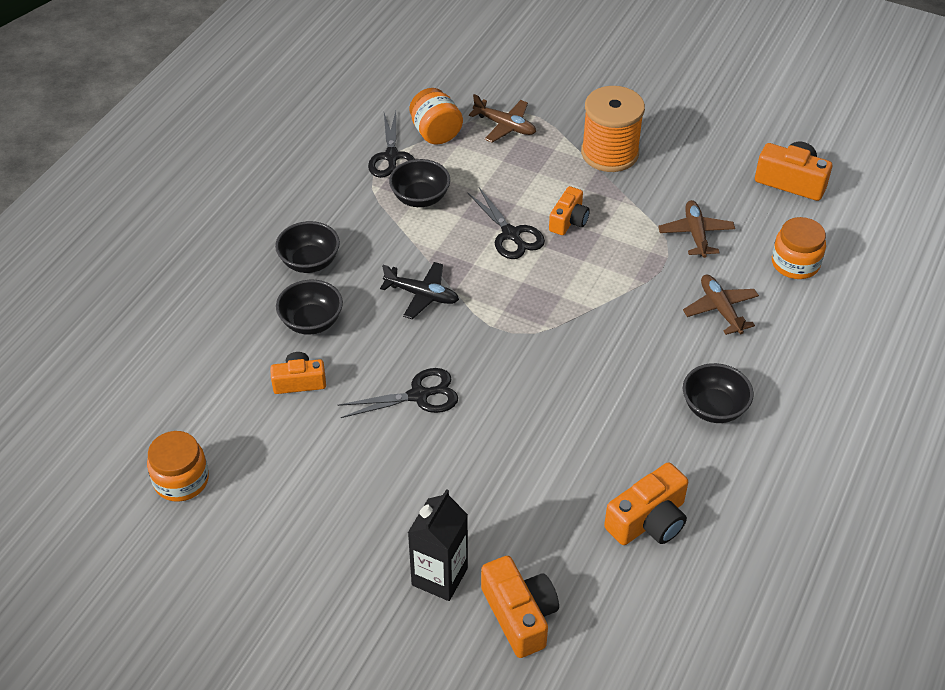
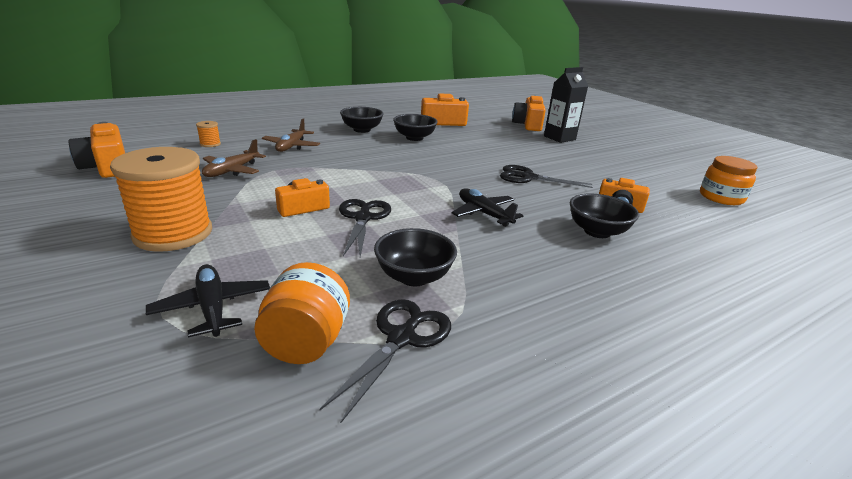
camera: 150 degrees left, 20 degrees down
black bowl [275,221,340,273] -> black bowl moved to [393,114,438,141]
brown plane [469,94,536,143] -> black plane [146,264,270,337]
orange jar [772,217,826,279] -> orange spool [196,121,221,147]

